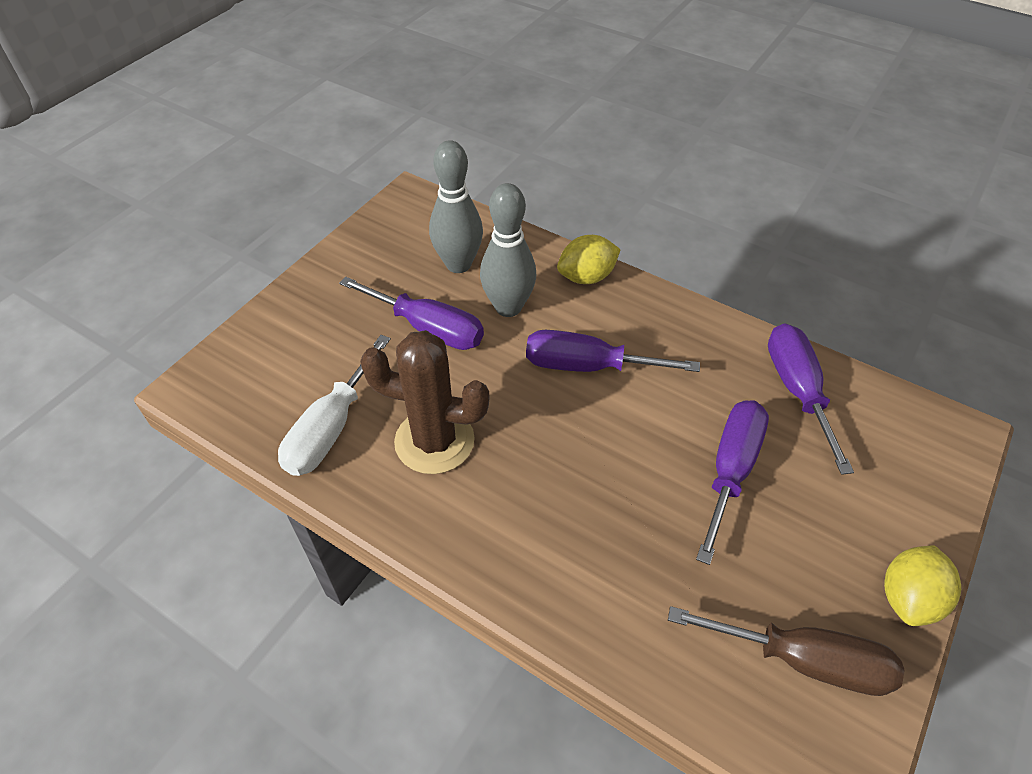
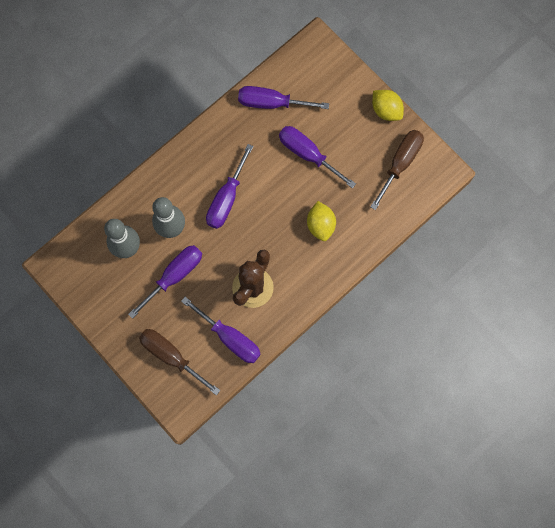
camera: 75 degrees left, 25 degrees up
white screwdriver [278,335,391,476] -> purple screwdriver [181,297,261,363]
yellow lemon [557,235,621,284] -> yellow lemon moved to [307,201,336,241]
none -> brown screwdriver [139,329,221,396]

